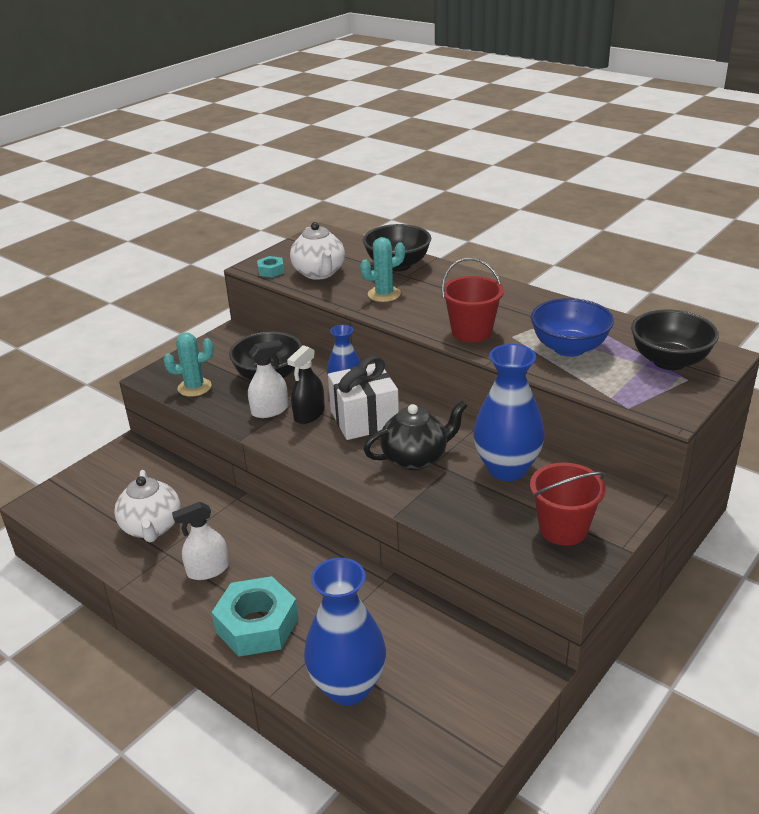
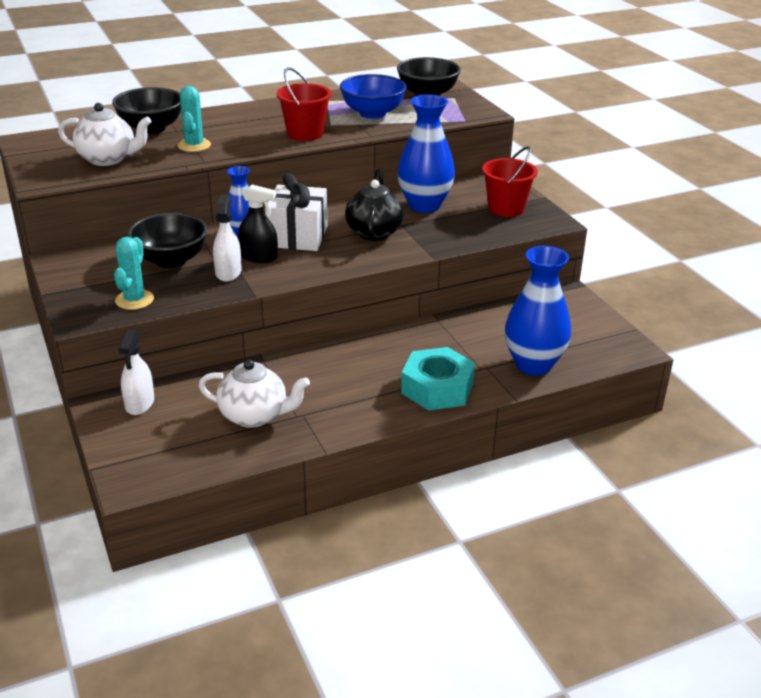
camera: 65 degrees left, 0 degrees up
white spray bottle [172,502,229,580] -> white spray bottle moved to [118,330,154,415]
turquoise nut [257,256,284,278] -> none
black spray bottle [287,345,325,424] -> black spray bottle turned 45 degrees counterclockwise [238,185,278,263]

